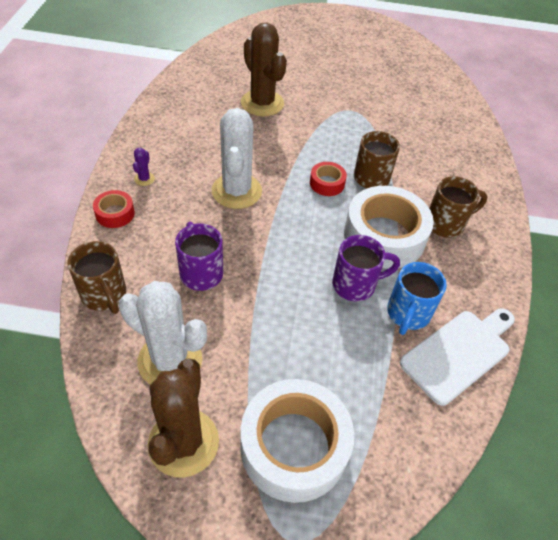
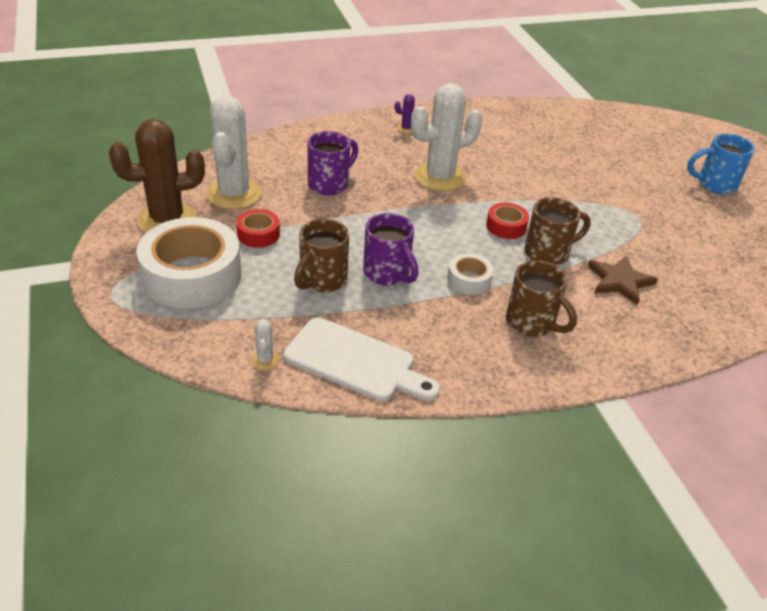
camera: 65 degrees right, 10 degrees down
brown mug [68,241,126,314] -> brown mug moved to [294,219,349,292]
red tape [93,190,135,228] -> red tape moved to [236,209,280,248]
brown cactus [241,23,287,116] -> none
white tape [344,186,434,269] -> white tape [447,254,494,295], size x0.46
blue mug [387,262,447,335] -> blue mug moved to [687,134,755,194]
none -> white cactus [251,319,280,370]
none -> brown star [588,256,658,305]

